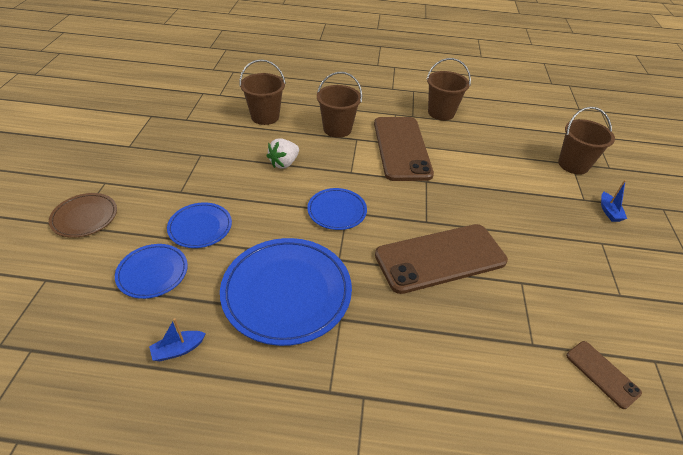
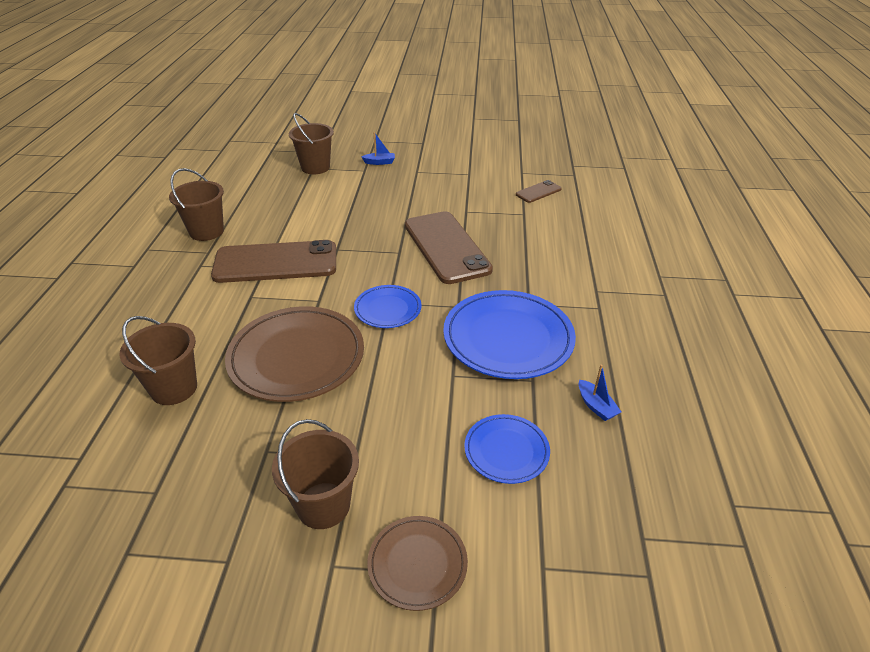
camera: 90 degrees left, 5 degrees down
blue plate [167,202,232,248] -> none
white strawberry [267,138,299,169] -> brown plate [225,306,364,402]
brown bucket [317,72,362,138] -> brown bucket moved to [272,419,359,529]

